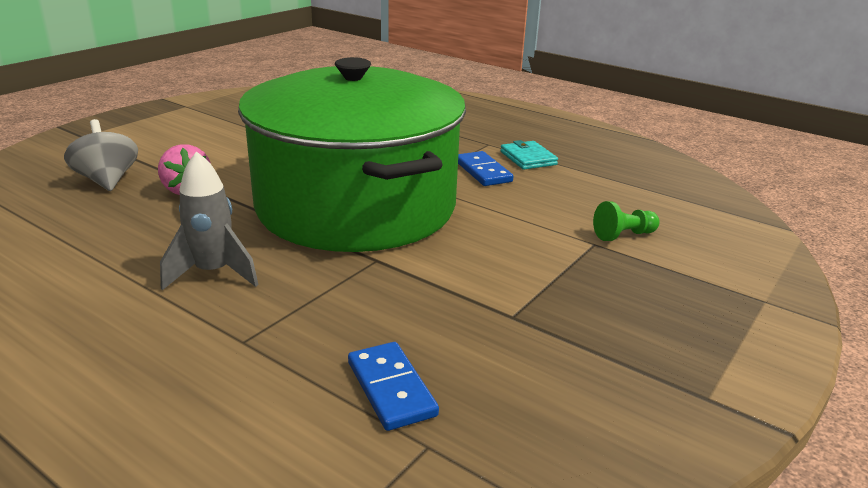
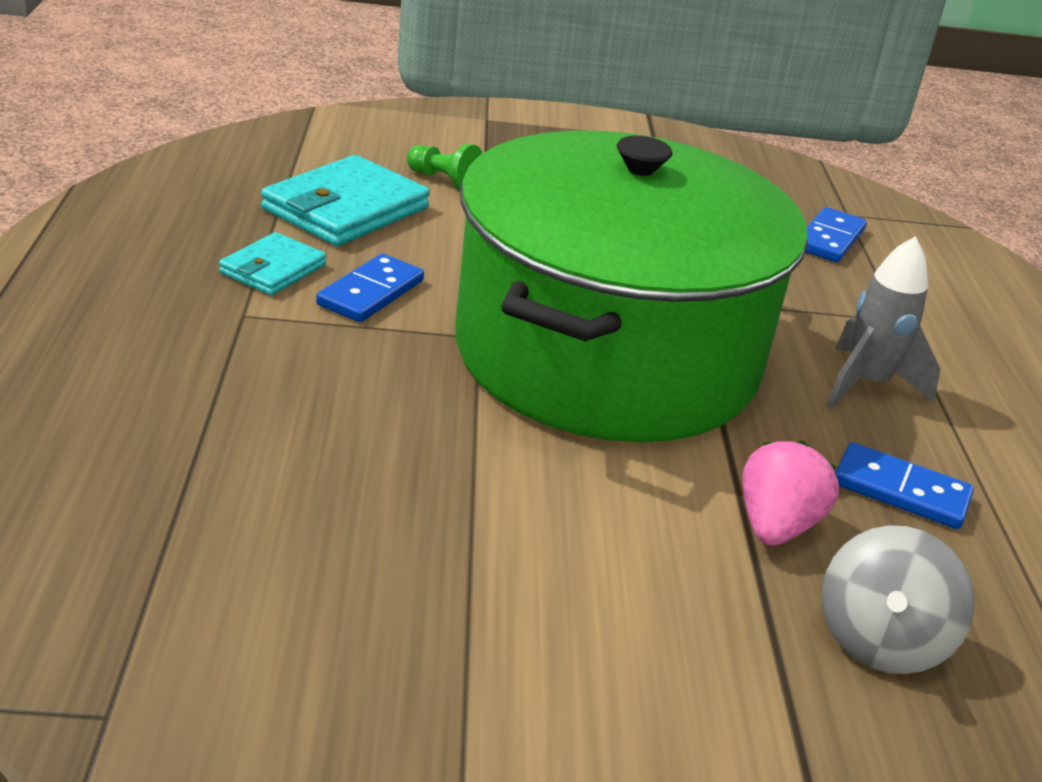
camera: 130 degrees left, 5 degrees up
none -> turquoise wallet [261,155,430,246]
none -> blue domino [835,442,974,529]

